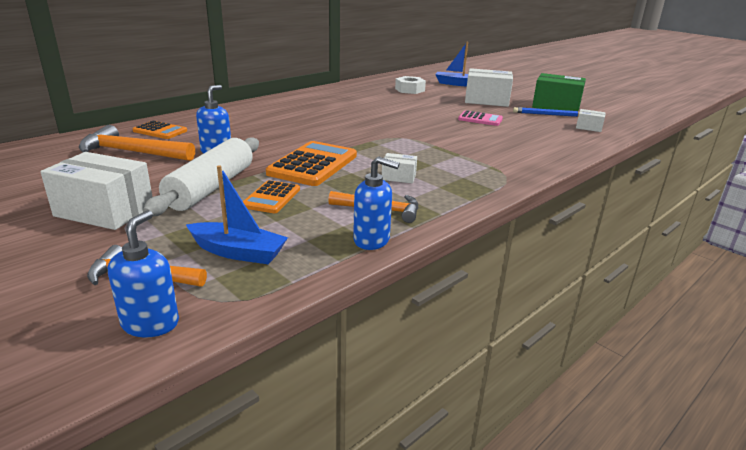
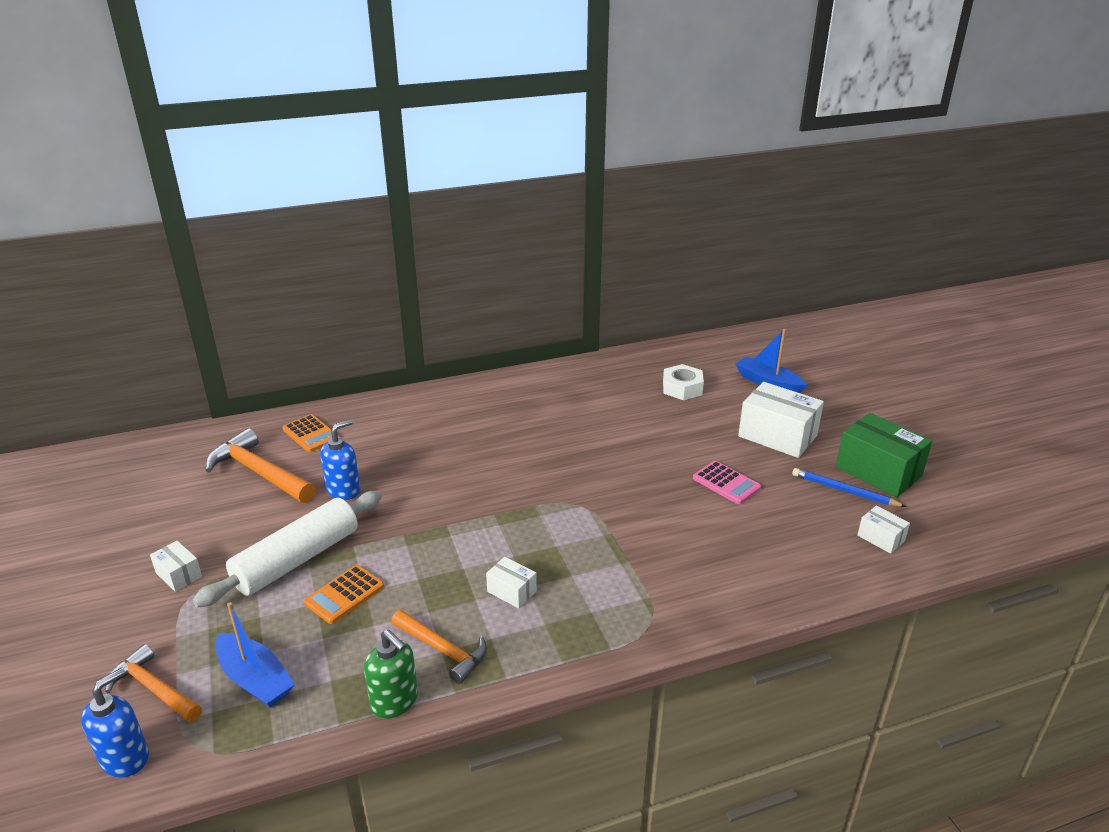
camera: 25 degrees right, 5 degrees up
white box [40,152,153,230] -> white box [150,541,202,592], size x0.50
orange calculator [266,141,357,186] -> none
blue soap dispenser [353,156,400,250] -> green soap dispenser [364,630,418,719]

